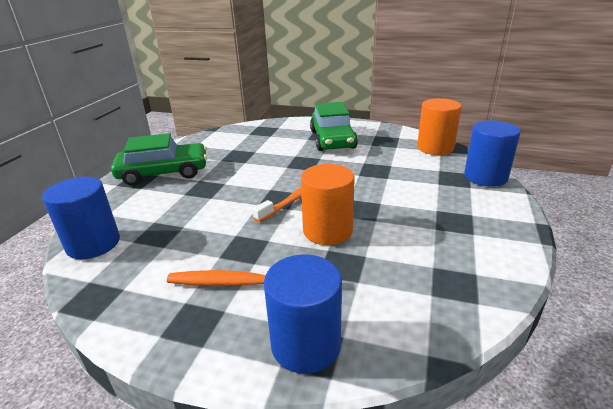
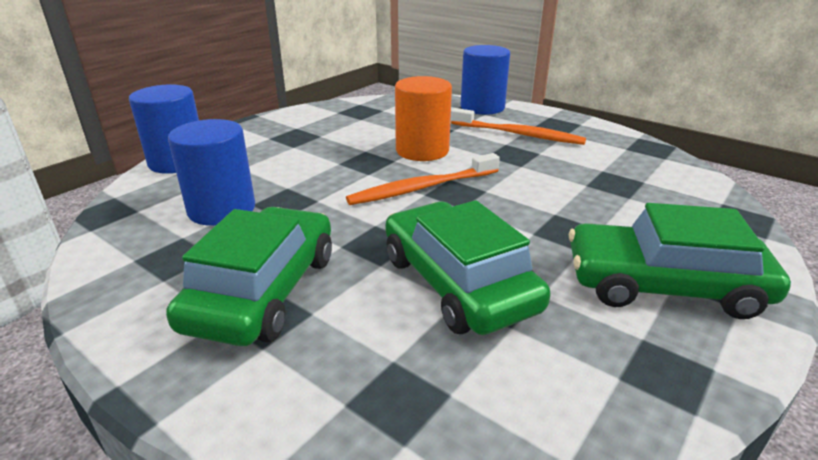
camera: 160 degrees left, 0 degrees up
blue cylinder [42,177,120,259] -> blue cylinder moved to [168,119,255,226]
orange cylinder [417,98,462,155] -> none
none -> green car [385,200,550,335]

